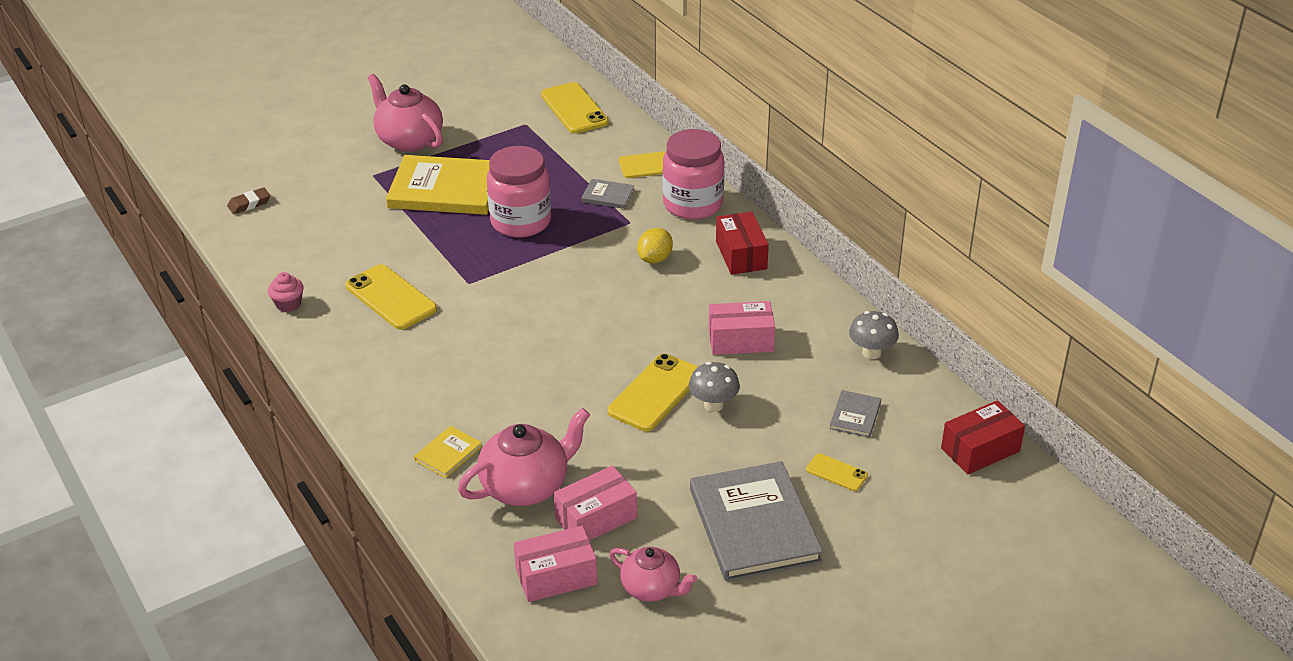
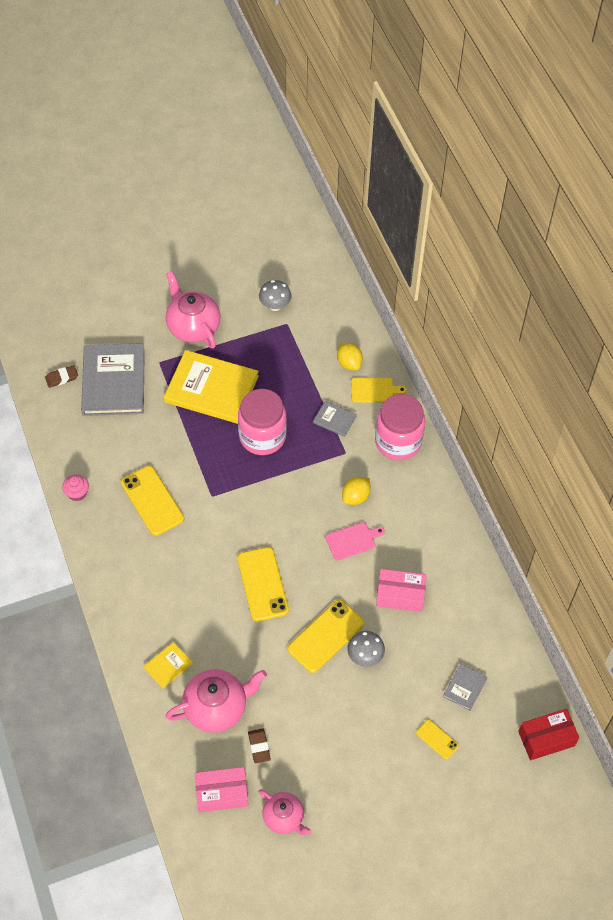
camera: 10 degrees right, 20 degrees up
yellow phone [541,82,609,134] -> yellow phone moved to [237,547,289,621]
pink box [554,465,637,541] -> brown eraser [248,728,271,763]
grey book [690,461,823,581] -> grey book moved to [81,343,145,416]
red box [716,212,769,275] -> none
grey mushroom [849,311,899,359] -> grey mushroom moved to [259,280,292,311]
none -> pink cutting board [326,522,385,560]
none -> yellow lemon [337,343,363,370]

